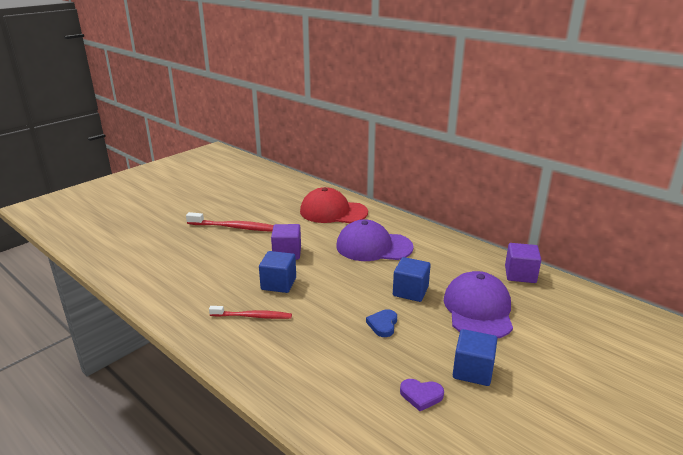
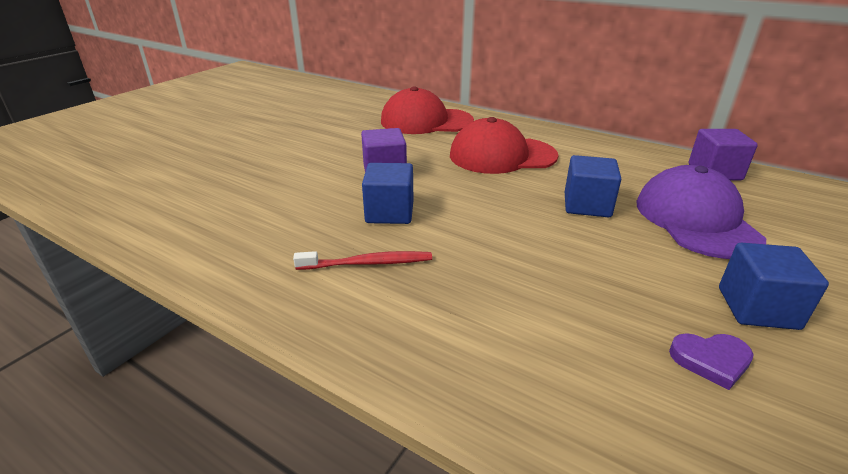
camera: 10 degrees left, 5 degrees up
red toothbrush [186,212,274,232] -> none
purple cap [336,219,414,261] -> red cap [450,117,558,174]
blue heart [366,309,397,337] -> none

